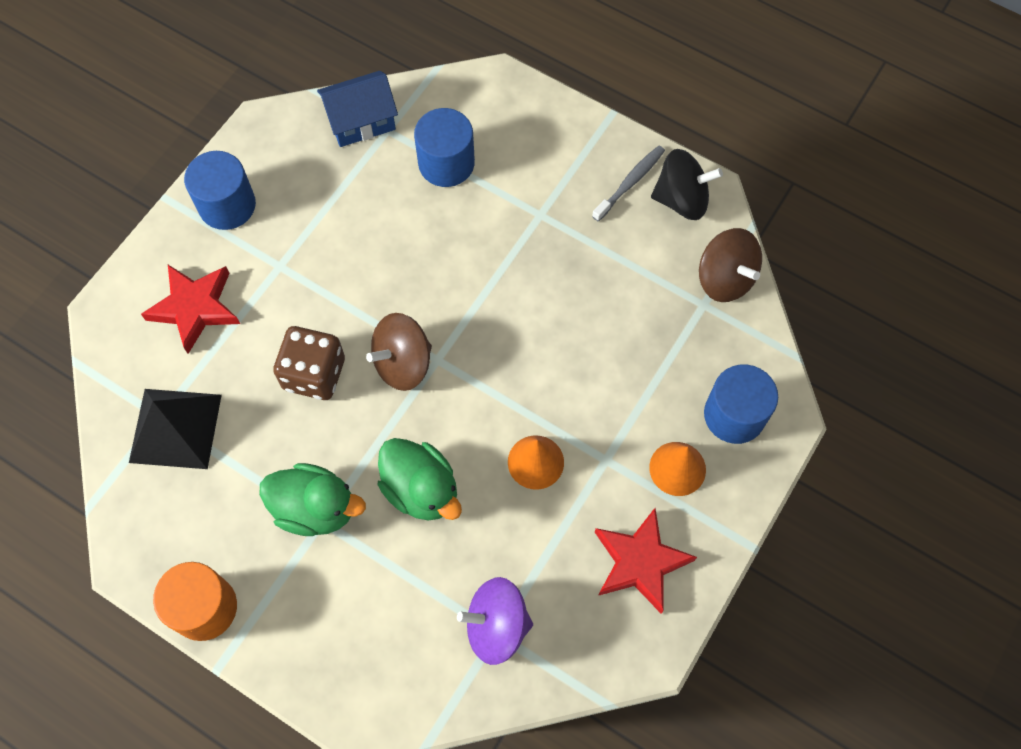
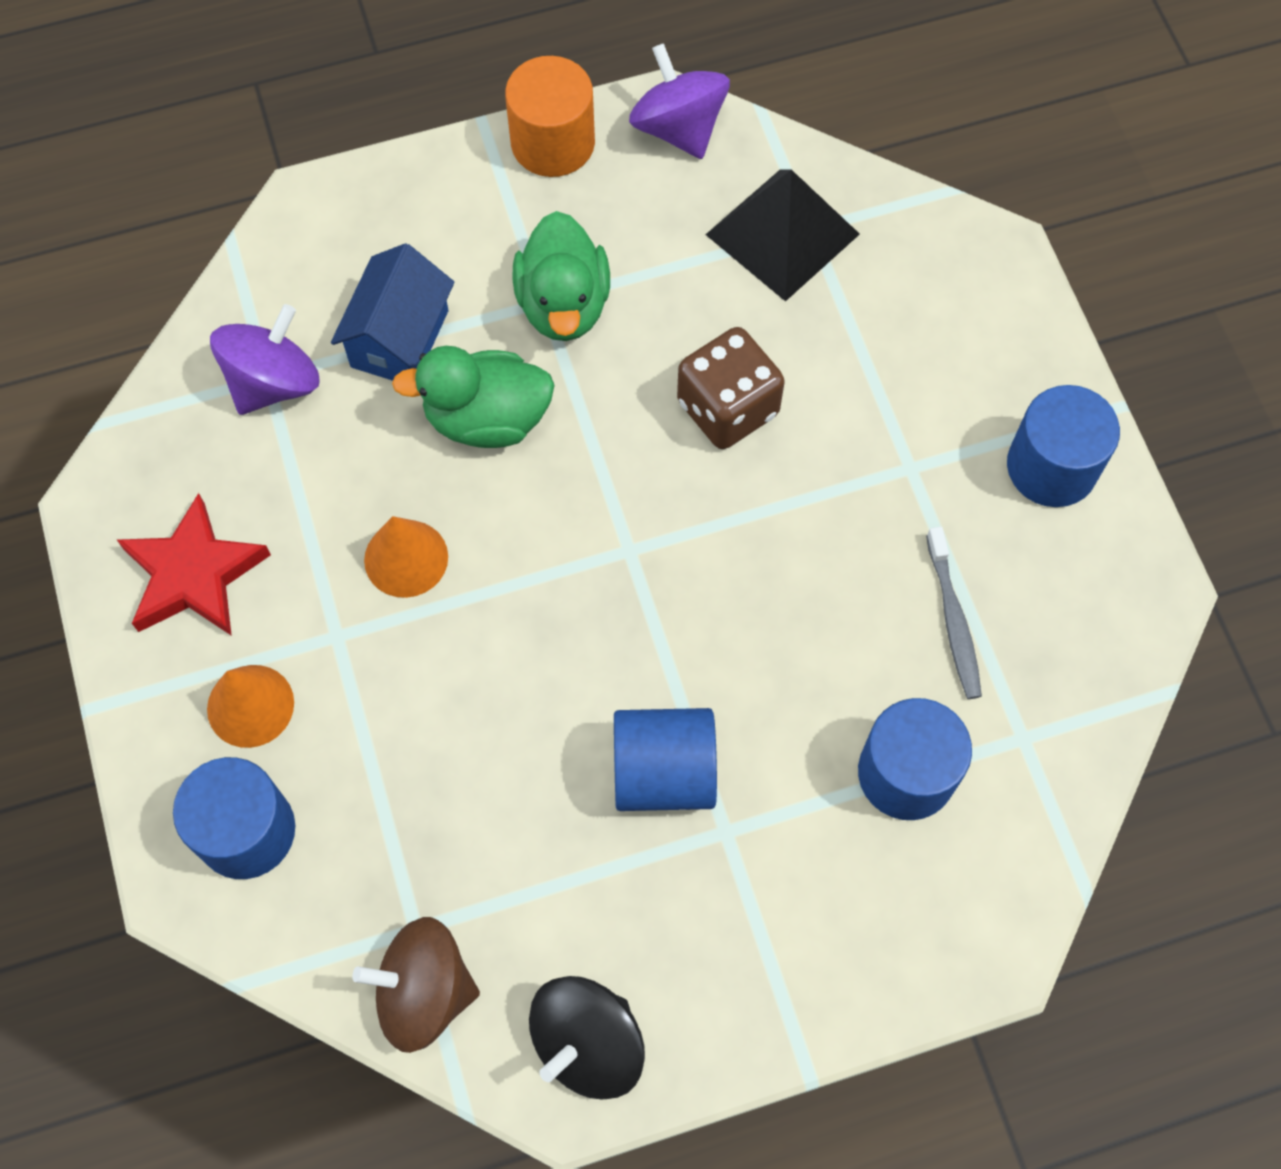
camera: 130 degrees right, 0 degrees up
red star [141,265,240,354] -> none
green duck [260,463,366,536] -> green duck turned 60 degrees counterclockwise [513,211,610,341]
blue house [317,71,398,147] -> blue house moved to [331,243,454,381]
brown spinning top [366,313,432,391] -> none
grey toothbrush [592,146,665,221] -> grey toothbrush moved to [926,526,982,699]
none -> blue cylinder [614,708,717,811]
none -> purple spinning top [629,43,730,159]

